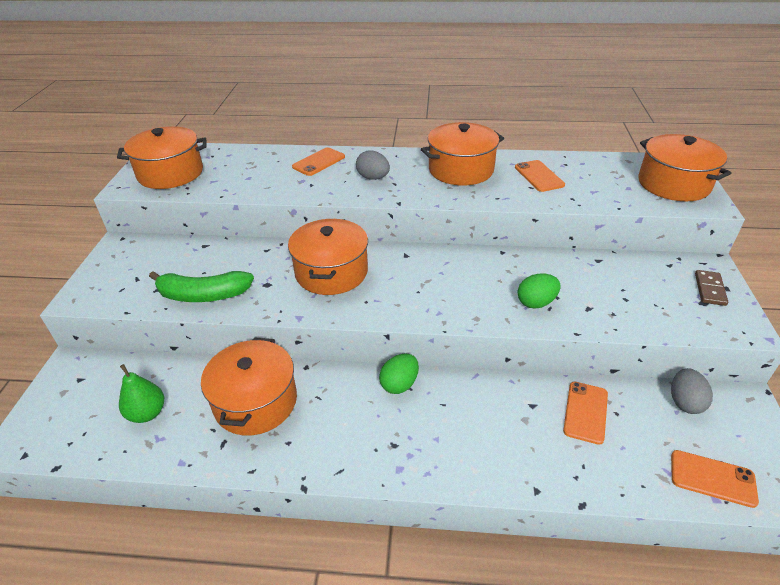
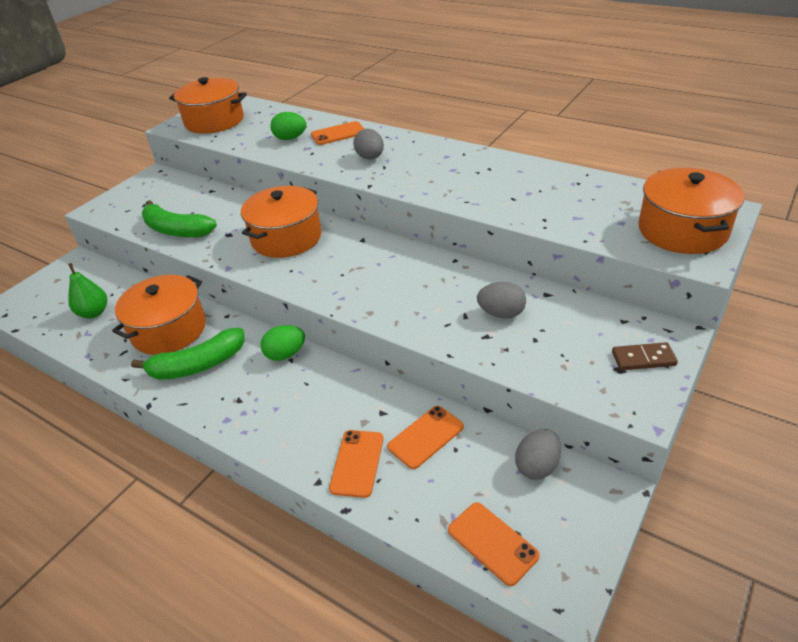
camera: 30 degrees right, 0 degrees up
orange pot [421,122,504,185] -> none
orange phone [515,160,565,192] -> orange phone moved to [329,430,384,498]
green egg [517,274,561,308] -> green egg moved to [270,112,306,140]
brown domino [695,270,728,306] -> brown domino turned 45 degrees clockwise [612,342,678,370]
none -> green banana [131,328,244,380]
none -> grey egg [477,282,526,318]

